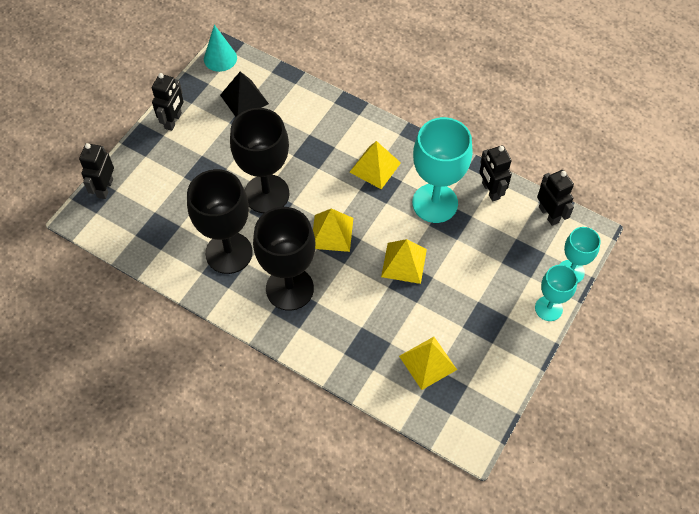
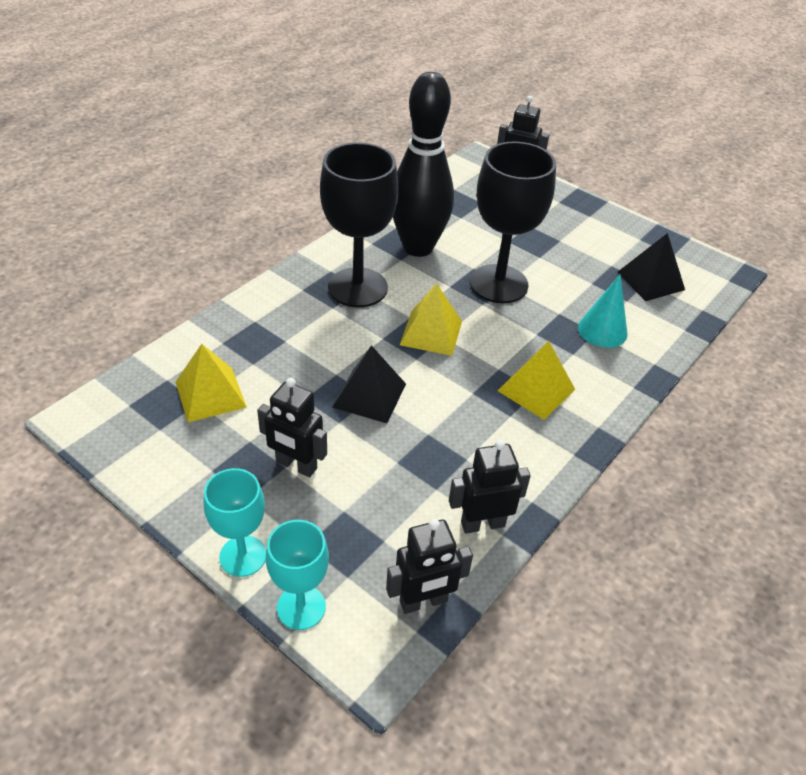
camera: 95 degrees right, 15 degrees down
black robot [152,73,184,131] -> black robot moved to [257,378,327,477]
black goblet [187,169,253,274] -> black bowling pin [393,72,454,257]
turquoise cone [204,25,237,72] -> turquoise cone moved to [578,274,628,348]
yellow pyramid [381,239,427,284] -> black pyramid [332,345,406,423]
turquoise goblet [412,117,472,223] -> none

